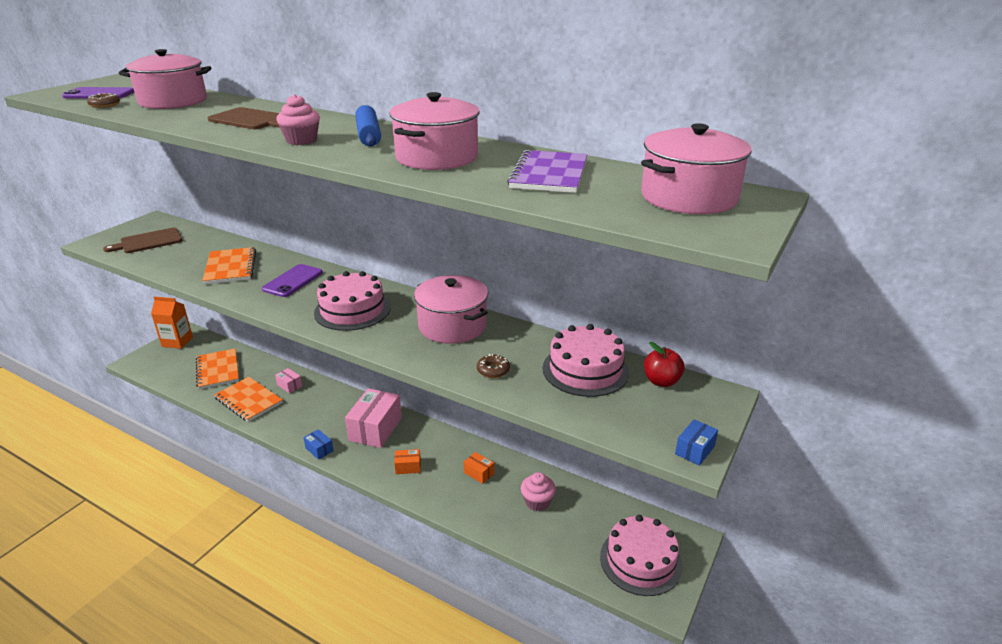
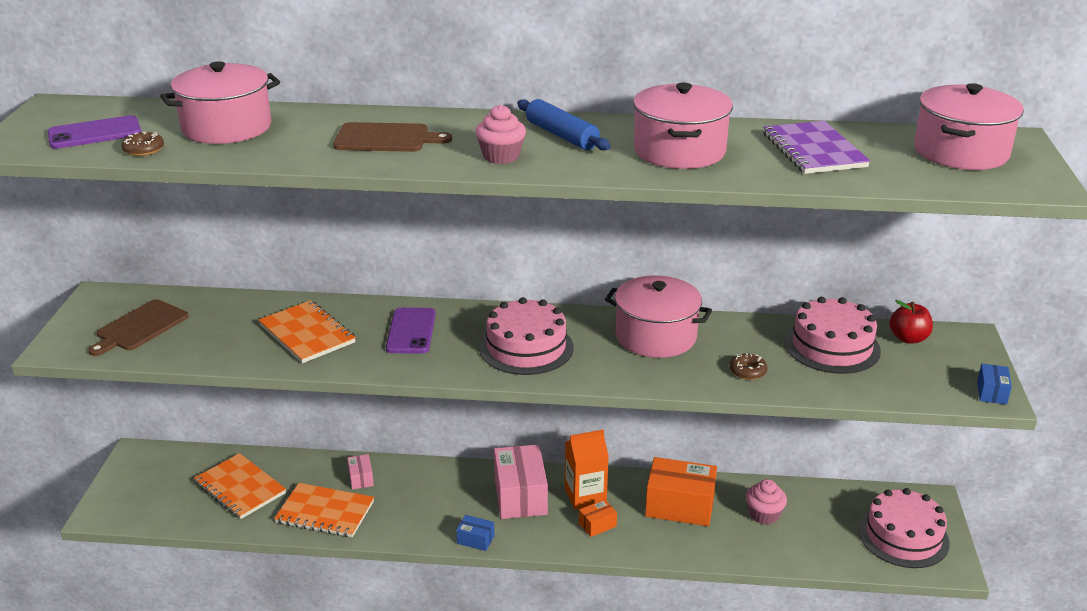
camera: 25 degrees left, 0 degrees up
orange carton [151,297,193,349] -> orange carton moved to [565,430,609,510]
pink box [275,368,302,393] -> pink box turned 60 degrees clockwise [347,454,374,490]
orange box [463,452,494,484] -> orange box [645,457,717,526], size x2.11

